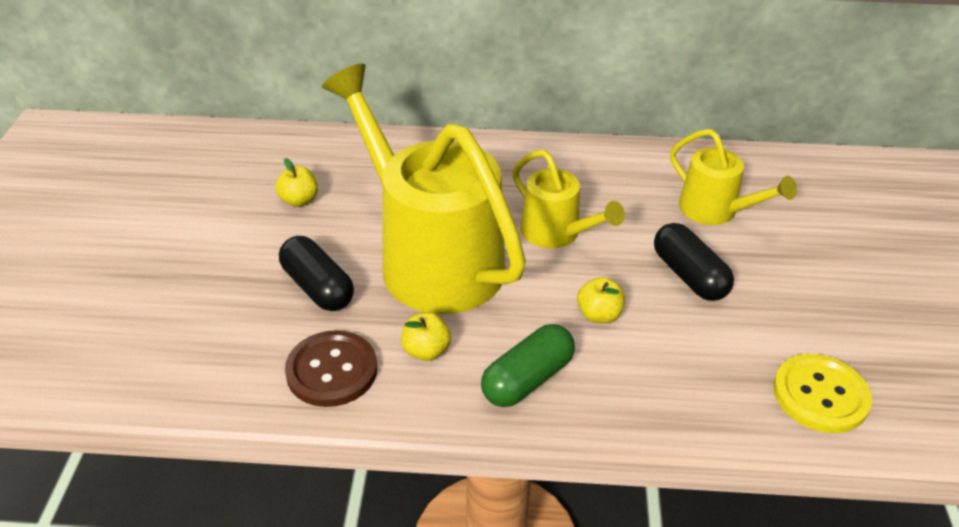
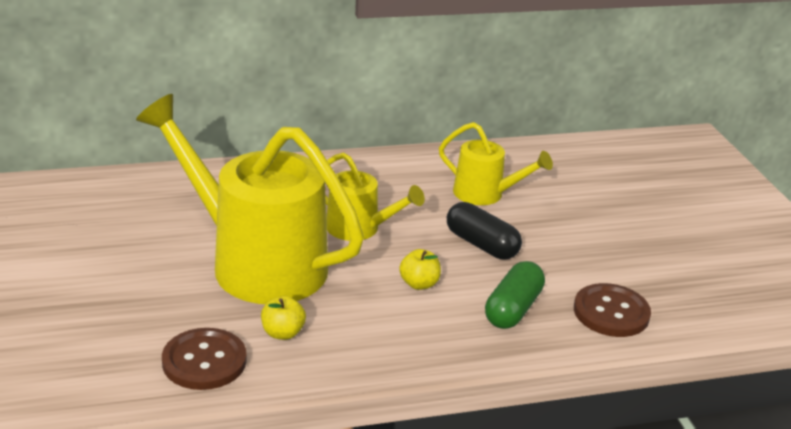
camera: 20 degrees left, 10 degrees down
yellow apple [275,158,318,207] -> none
black capsule [279,236,354,311] -> none
green capsule [481,324,575,407] -> green capsule moved to [485,261,545,329]
yellow button [773,354,872,433] -> brown button [574,283,651,337]

